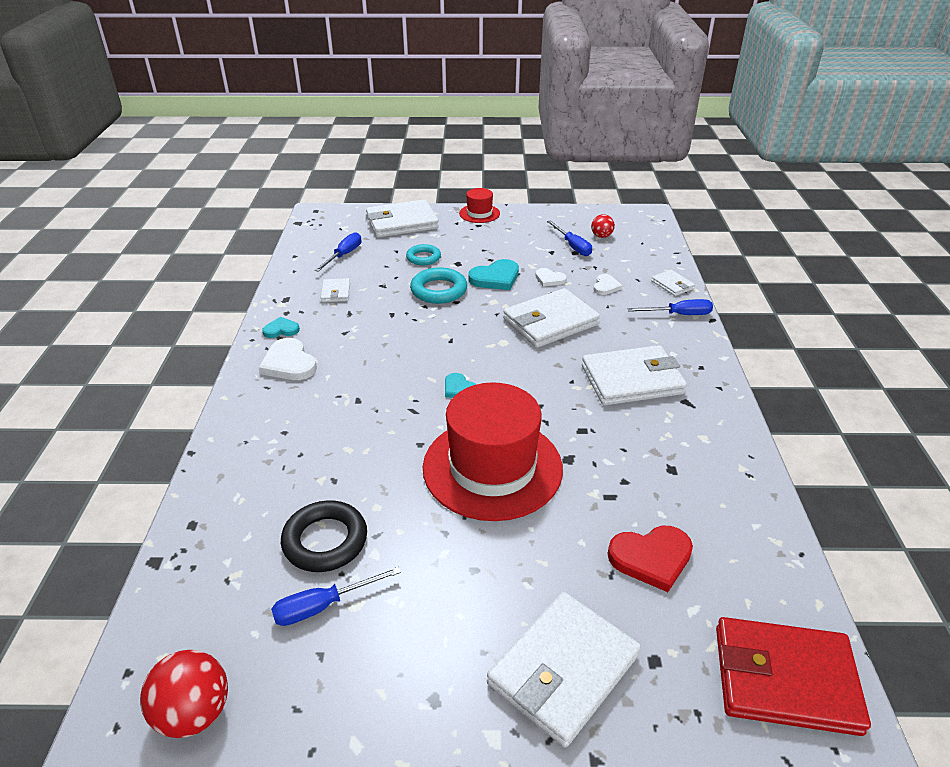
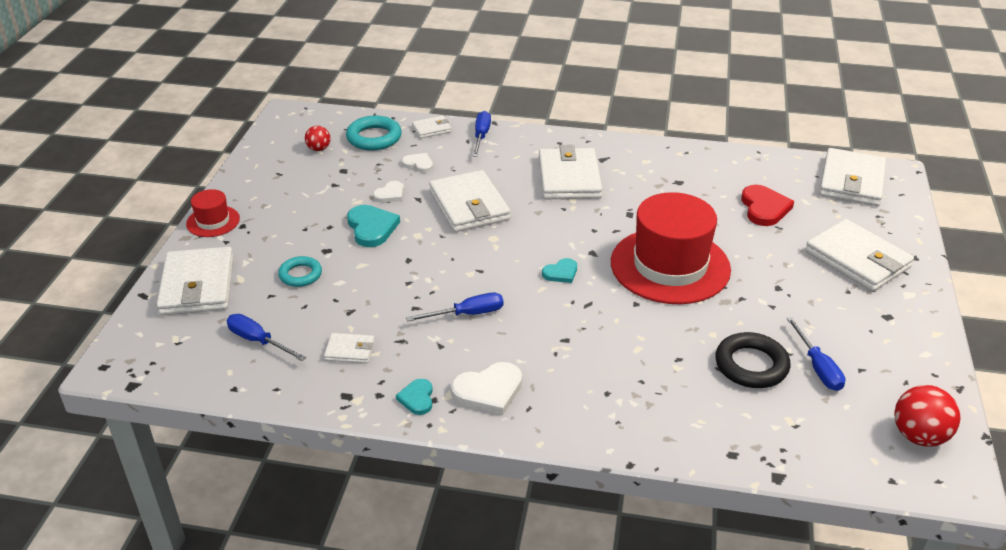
camera: 80 degrees left, 0 degrees up
turquoise ring [410,267,467,304] -> turquoise ring moved to [346,116,402,150]
blue screwdriver [547,220,592,256] -> blue screwdriver moved to [406,293,503,322]
red wallet [716,617,871,736] -> white wallet [819,148,886,206]

